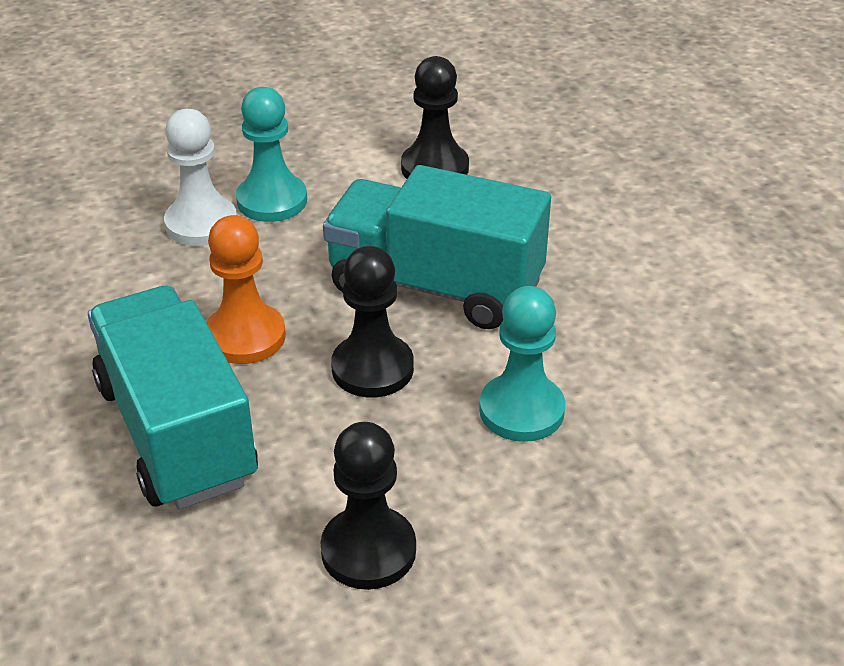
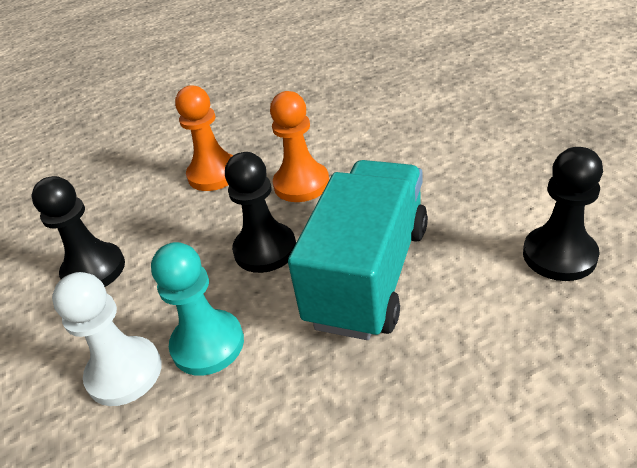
camera: 95 degrees right, 0 degrees up
turquoise truck [88,286,258,509] -> orange pawn [175,85,233,191]
white pawn [164,109,237,246] -> white pawn moved to [52,272,162,406]
turquoise pawn [236,87,307,222] -> none

